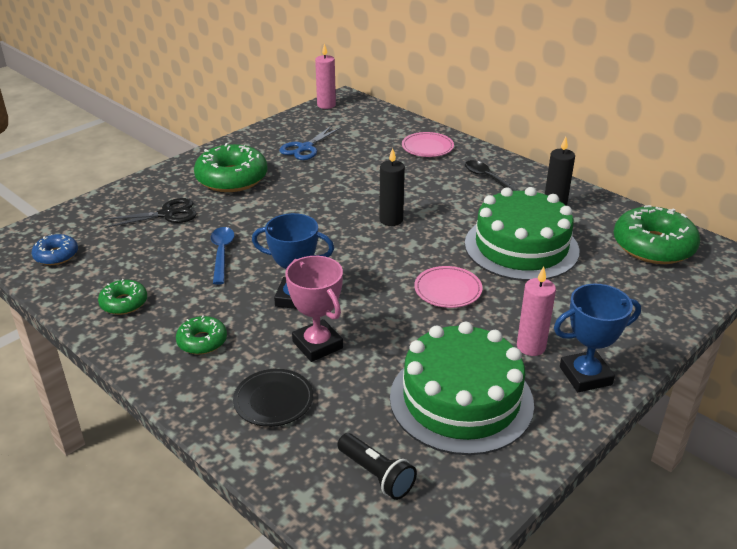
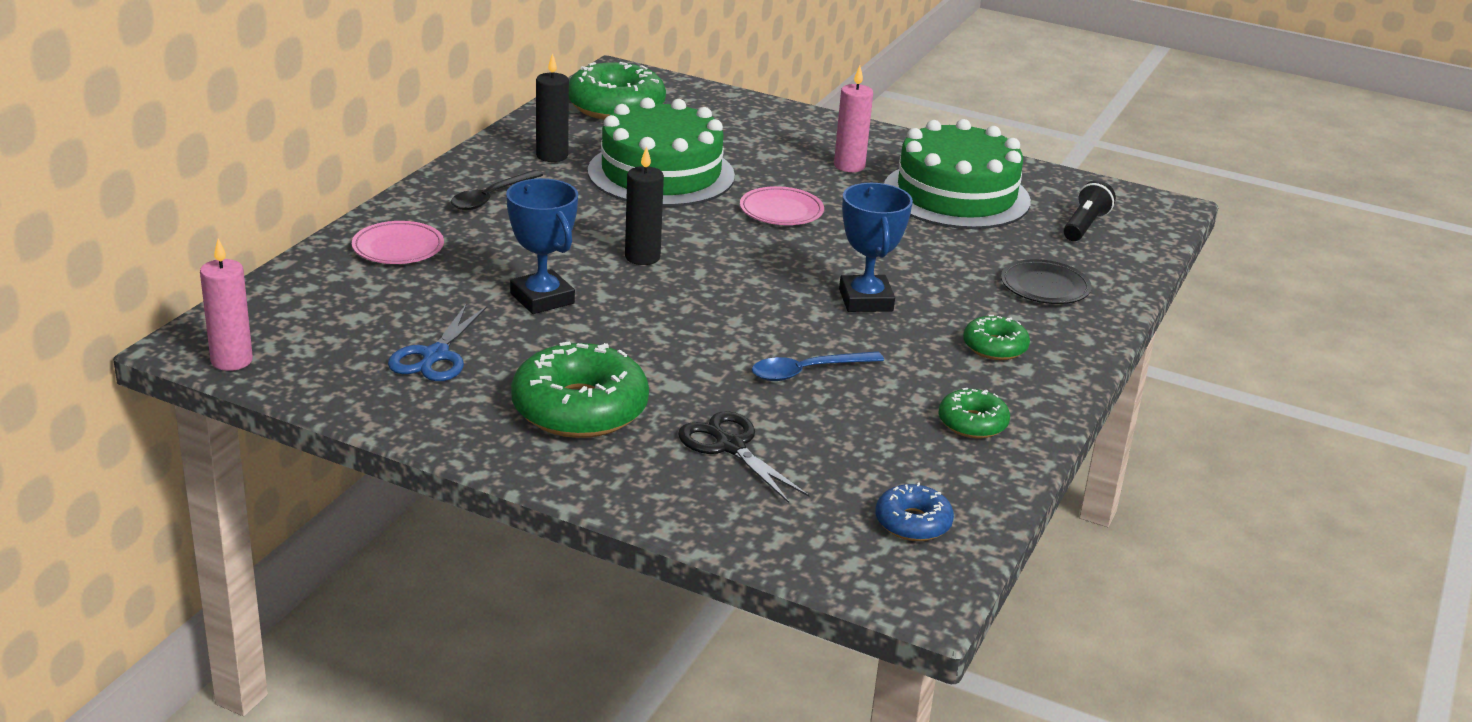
camera: 110 degrees left, 5 degrees down
blue scissors [279,125,341,160] -> blue scissors turned 90 degrees clockwise [388,303,487,381]
pink trophy [285,256,343,362] -> none
blue trophy [554,284,641,392] -> blue trophy moved to [506,178,578,314]

